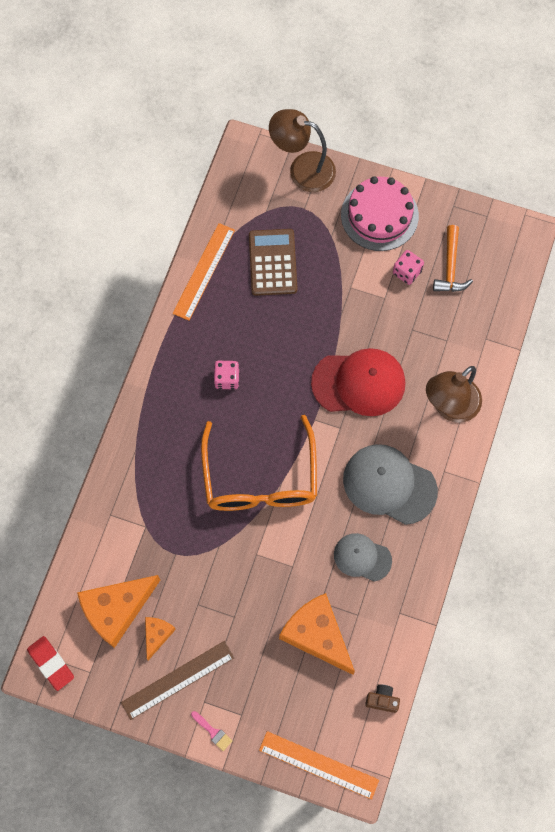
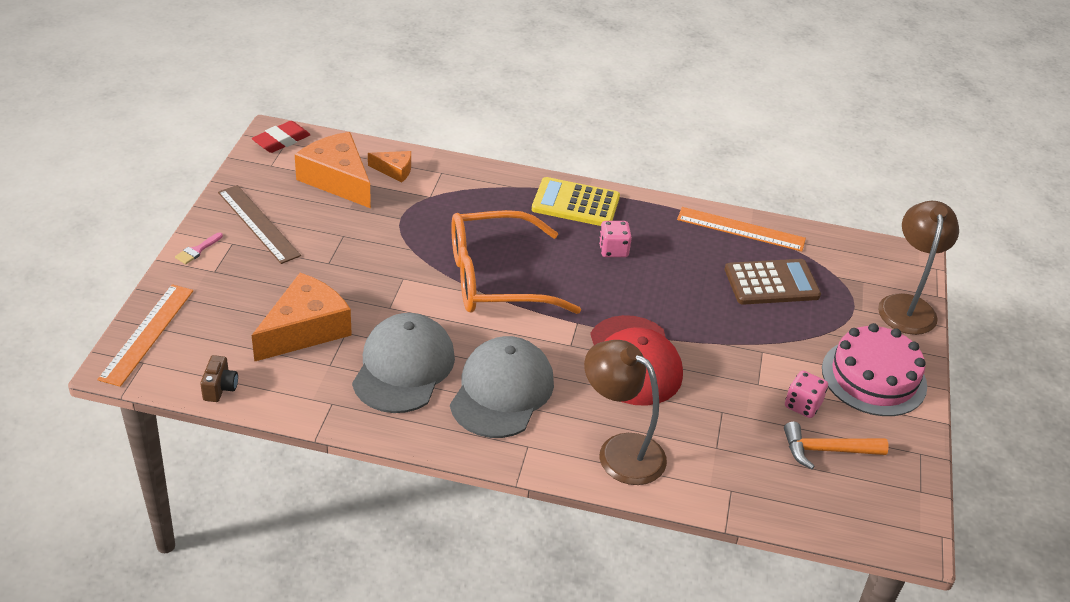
camera: 80 degrees right, 30 degrees down
orange cheese [145,617,176,660] -> orange cheese moved to [368,151,411,183]
grey cap [334,533,392,581] -> grey cap [352,313,455,413], size x1.66
none -> yellow calculator [532,177,620,226]

